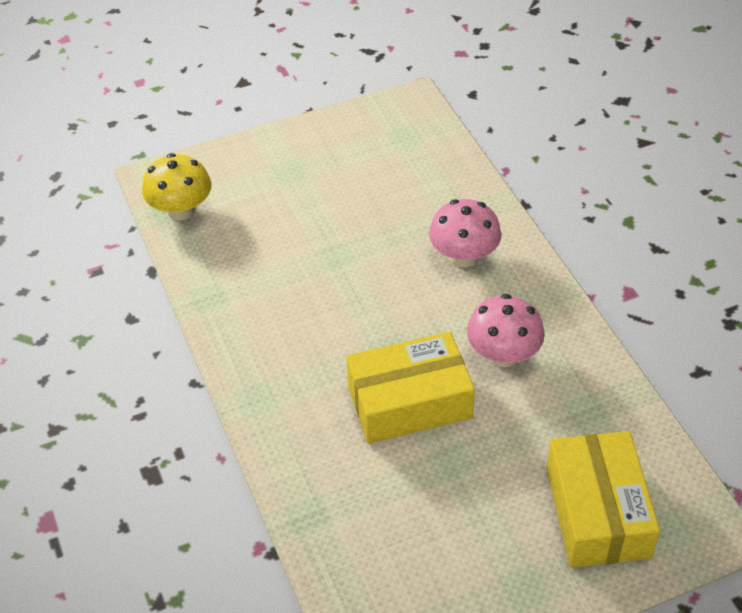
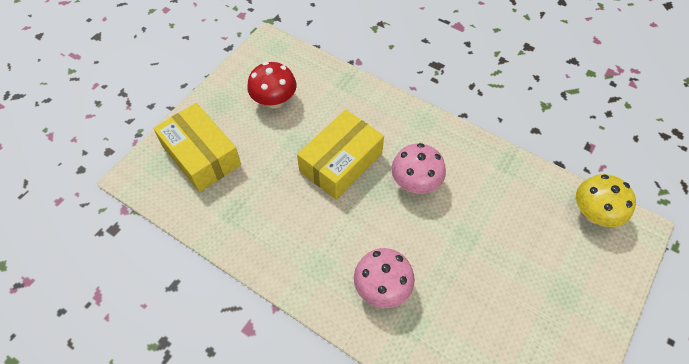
camera: 145 degrees right, 10 degrees up
pink mushroom [467,294,545,367] -> pink mushroom moved to [391,143,446,194]
none -> red mushroom [247,62,297,108]

